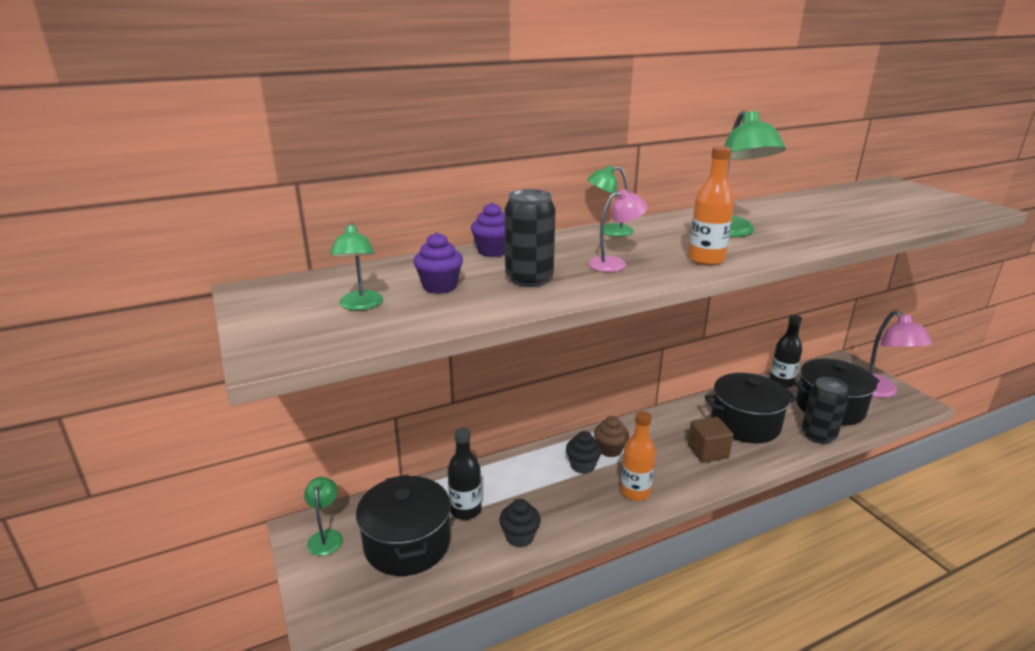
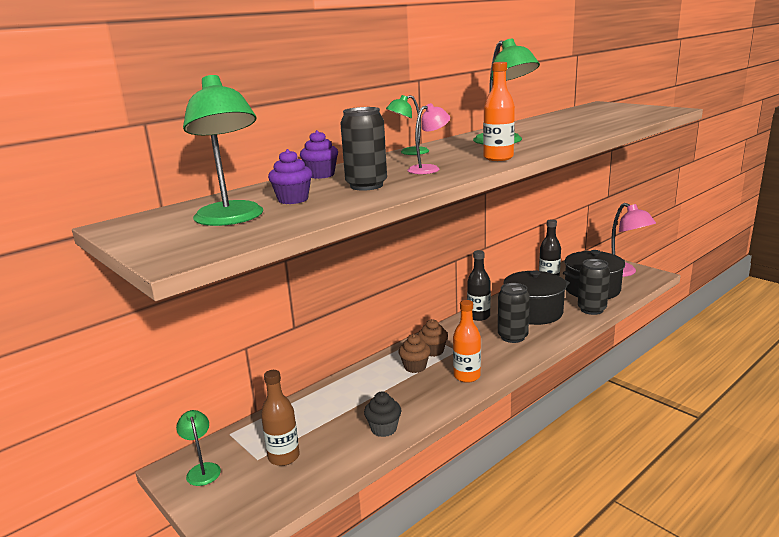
camera: 15 degrees left, 5 degrees down
green lamp [330,222,383,310] -> green lamp [183,75,263,226], size x1.78
black pot [356,475,451,576] -> brown bottle [261,370,300,466]
black bottle [448,427,482,520] -> black bottle moved to [467,250,491,321]
black cupcake [566,431,602,474] -> brown cupcake [399,334,430,373]
brown cube [688,417,733,463] -> black can [498,283,530,343]

